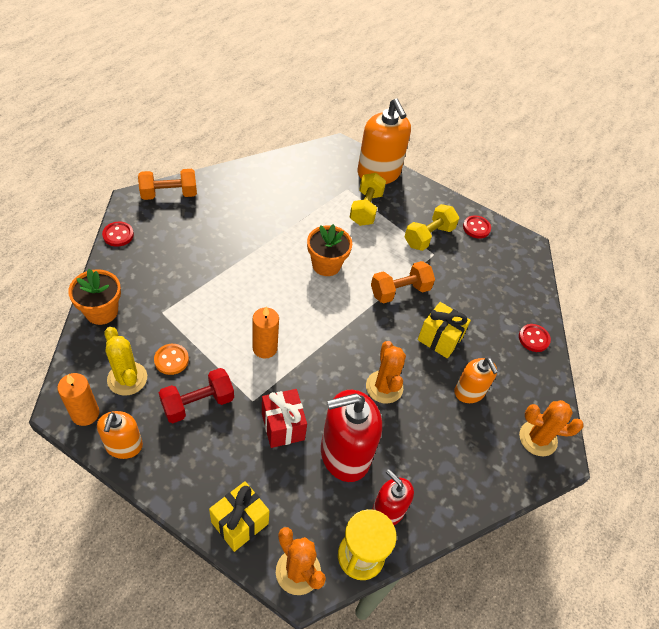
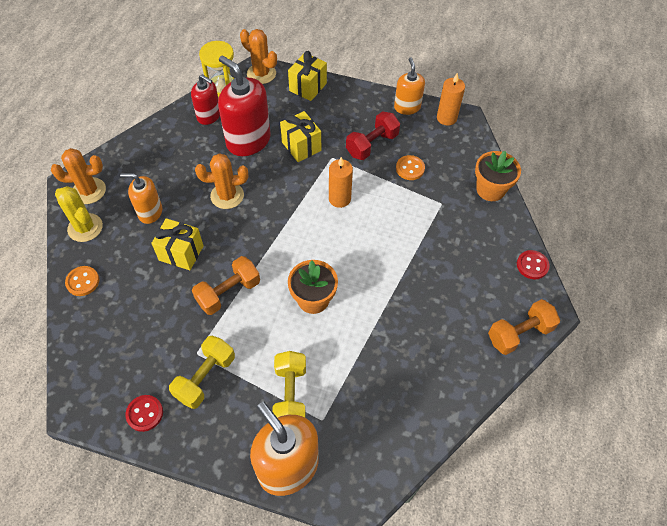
camera: 170 degrees right, 5 degrees up
yellow cactus [104,327,147,396] -> yellow cactus moved to [55,186,103,242]
red gift [262,389,307,448] -> yellow gift [280,111,321,162]
red soap dispenser [321,390,382,482] -> red soap dispenser turned 105 degrees counterclockwise [218,55,271,156]
orange cactus [366,341,406,404] -> orange cactus turned 75 degrees counterclockwise [195,153,248,209]
orange soap dispenser [454,358,498,403] -> orange soap dispenser turned 45 degrees counterclockwise [120,173,162,224]
red button [519,324,551,352] -> orange button [65,266,99,296]

